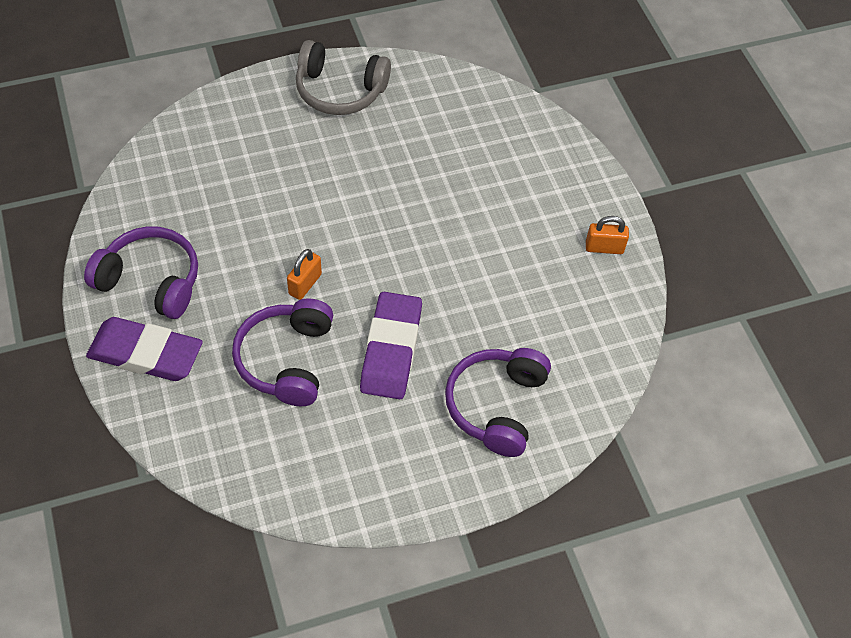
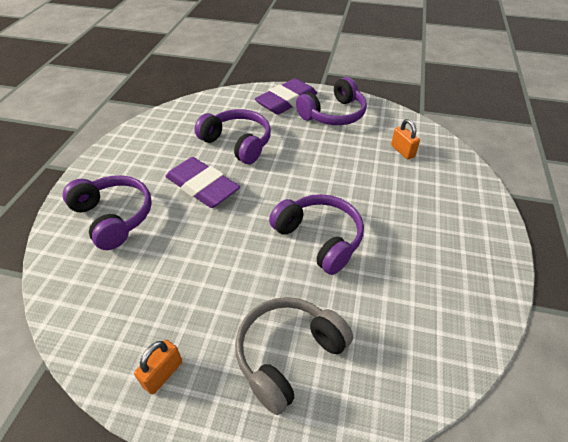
camera: 125 degrees right, 10 degrees down
orange padlock [287,249,322,300] -> orange padlock moved to [391,119,420,160]
grey headphones [296,40,391,115] -> grey headphones moved to [235,297,353,415]
none -> purple headphones [269,194,364,275]

